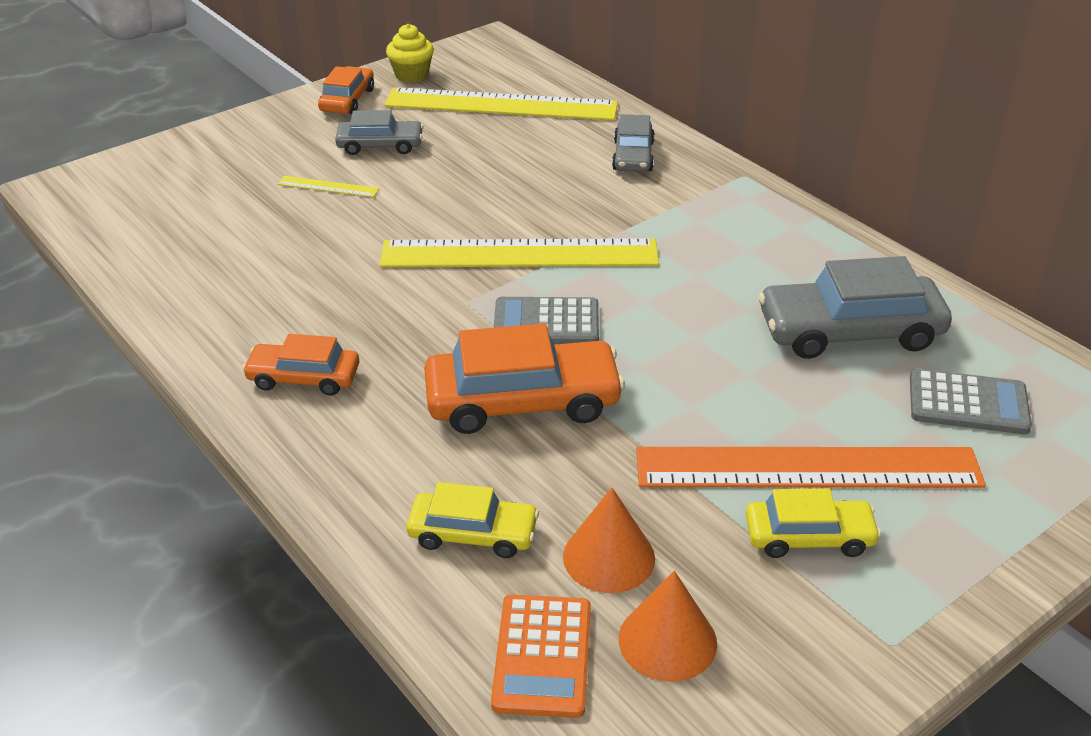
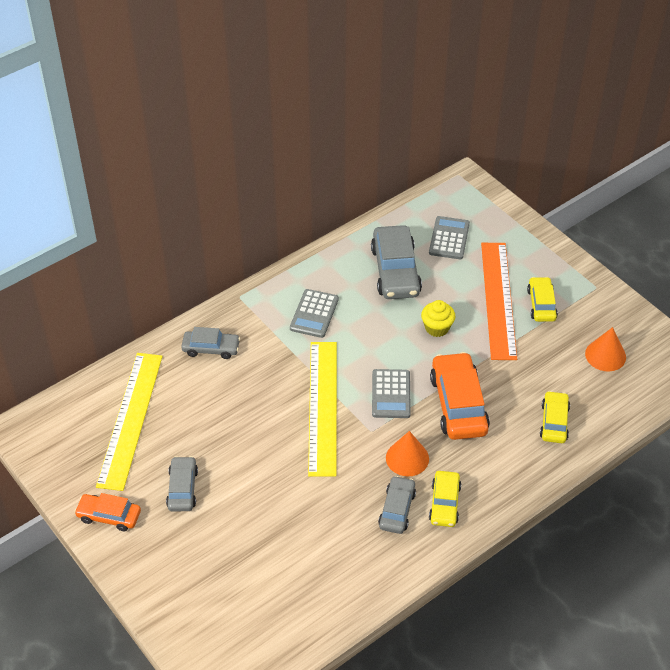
camera: 90 degrees left, 10 degrees up
orange car [242,334,359,396] -> yellow car [429,471,461,527]
yellow ruler [278,176,379,197] -> none
yellow cupcake [386,24,434,83] -> yellow cupcake moved to [421,300,456,337]
orange calculator [491,594,591,718] -> none
orange cone [563,488,655,593] -> orange cone moved to [386,431,429,476]
none -> grey calculator [290,289,339,338]
none -> grey car [378,476,416,534]

